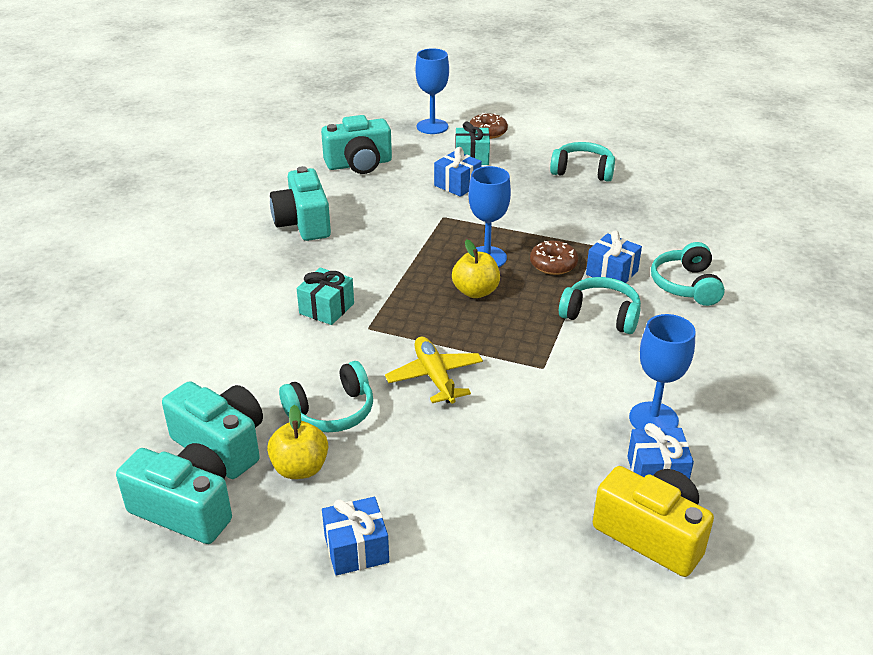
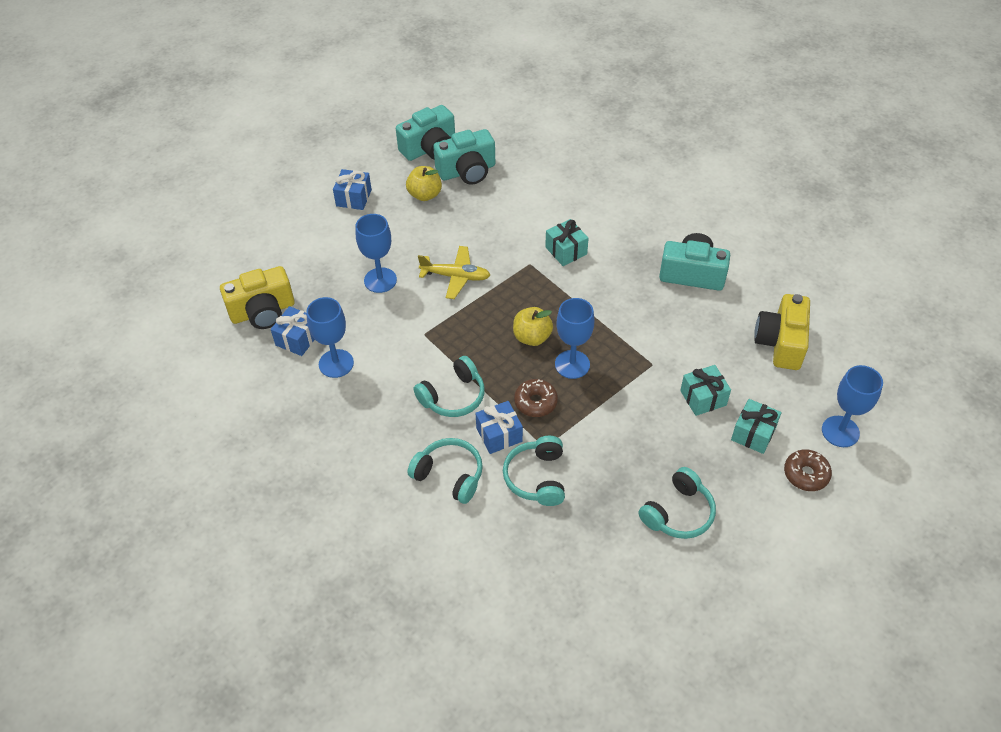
camera: 120 degrees right, 15 degrees up
turquoise headphones [279,361,373,432] -> turquoise headphones moved to [503,436,565,506]
turquoise camera [321,115,392,174] -> yellow camera [754,294,810,370]
blue gift [434,147,482,197] -> turquoise gift [680,365,731,416]
none -> blue goblet [356,214,397,293]

